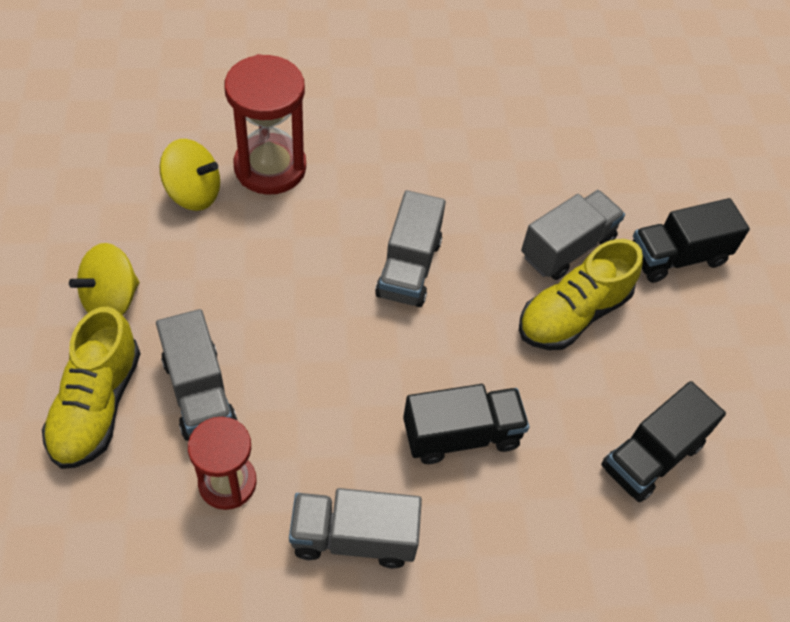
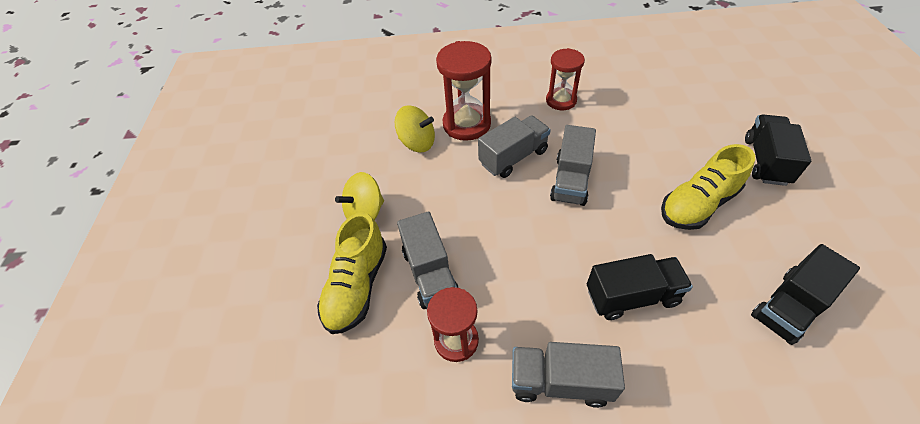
camera: 10 degrees right, 5 degrees down
grey truck [521,190,625,280] -> grey truck moved to [478,115,551,178]
black truck [632,198,750,283] -> black truck turned 120 degrees clockwise [745,114,811,186]
none -> red hourglass [546,48,585,110]

